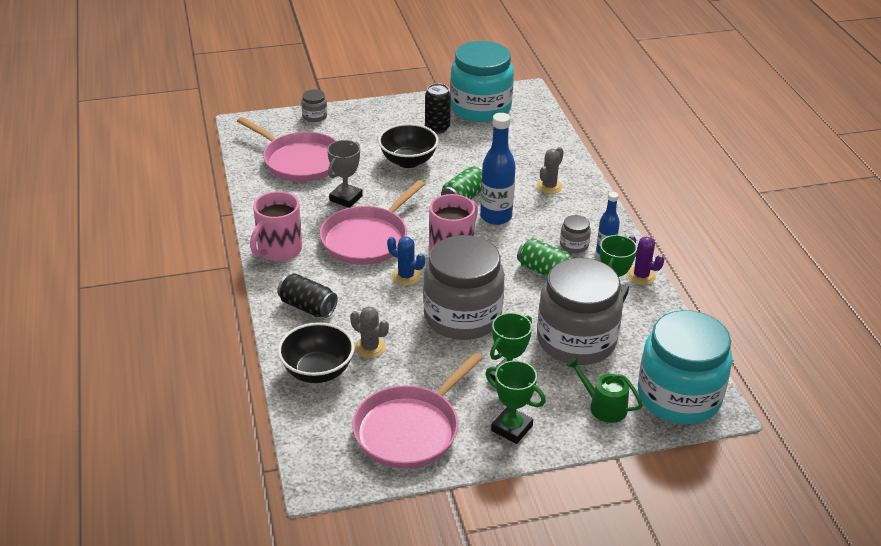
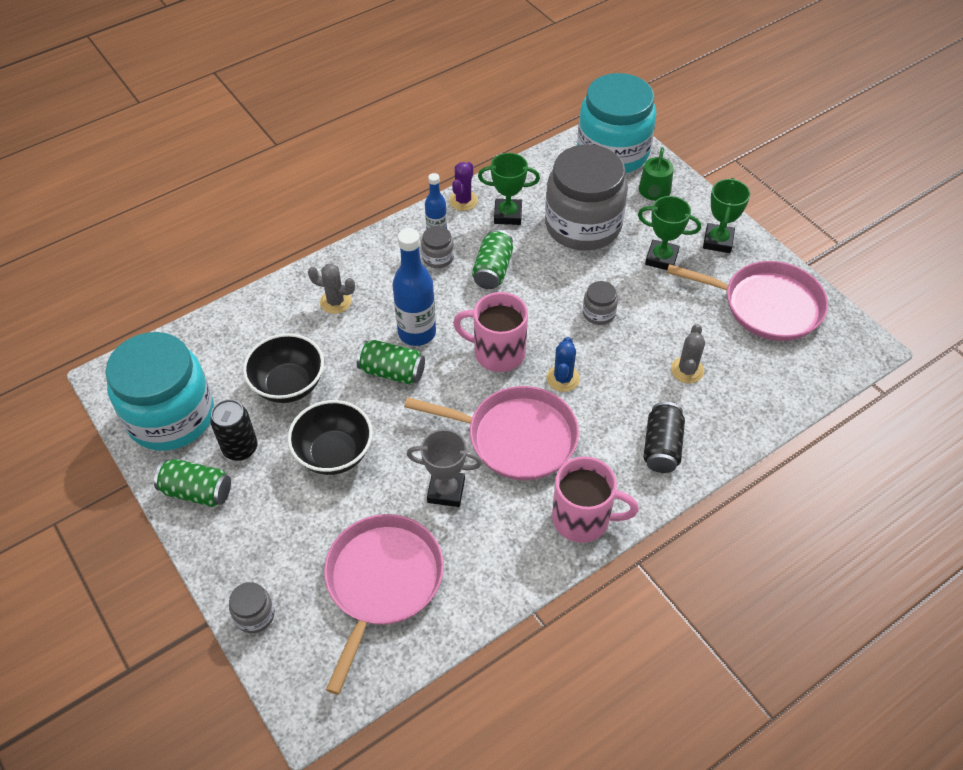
camera: 110 degrees left, 15 degrees up
black bowl [278,322,355,383] -> black bowl moved to [243,333,324,403]
grey jar [423,235,505,340] -> grey jar [583,281,618,325], size x0.40
none -> green can [154,459,231,507]

